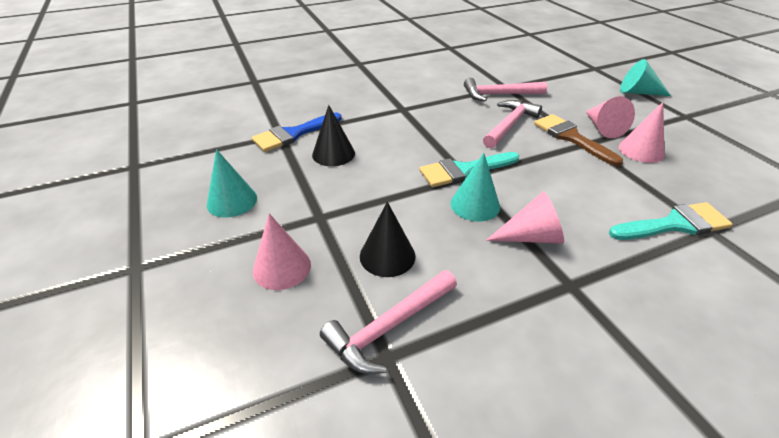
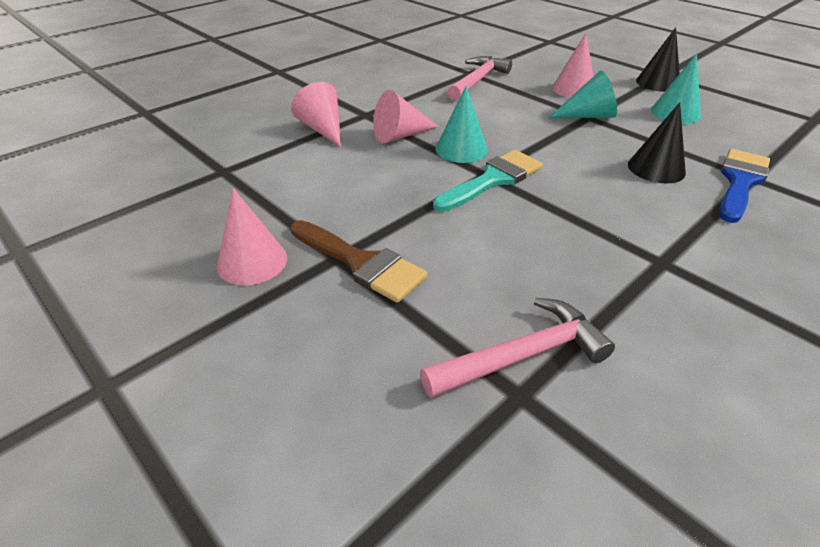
camera: 160 degrees right, 0 degrees up
black cone [360,202,416,277] -> black cone moved to [636,27,680,92]
pink hammer [483,100,542,148] -> none
pink cone [586,96,635,138] -> pink cone moved to [291,82,341,147]
turquoise brush [609,202,733,240] -> none
turquoise cone [620,59,671,96] -> turquoise cone moved to [548,70,617,118]

